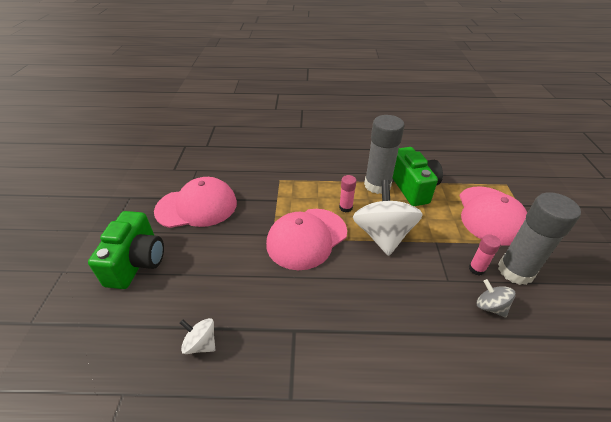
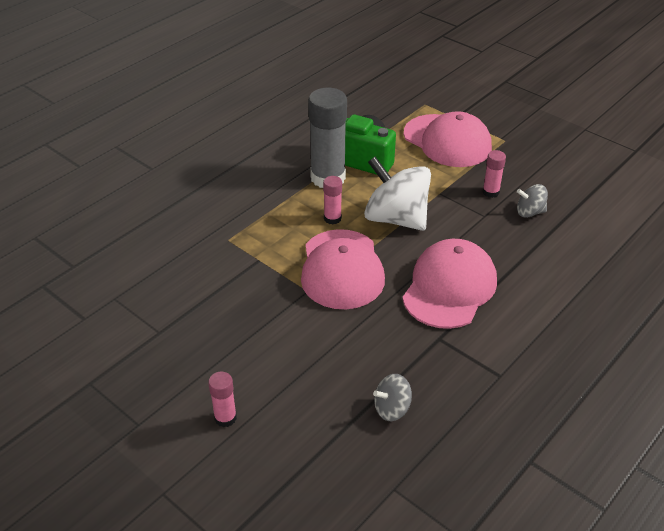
camera: 50 degrees left, 0 degrees up
green camera [88,211,164,289] -> pink glue stick [208,371,237,427]
pink cap [154,177,237,228] -> pink cap moved to [402,239,497,329]
white spinning top [180,318,216,354] -> grey spinning top [373,374,412,421]
grey glue stick [498,192,581,285] -> none

